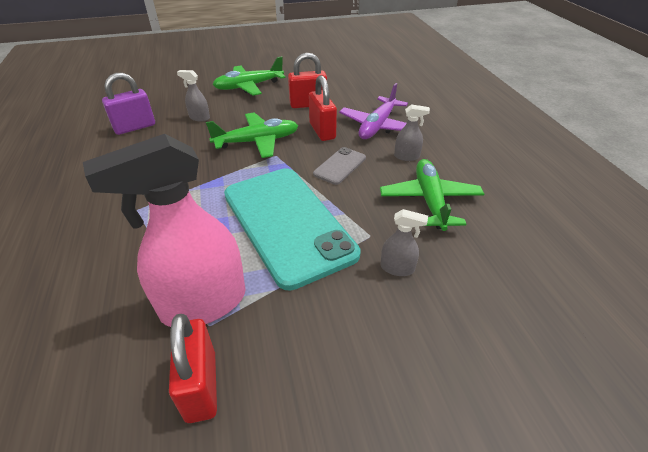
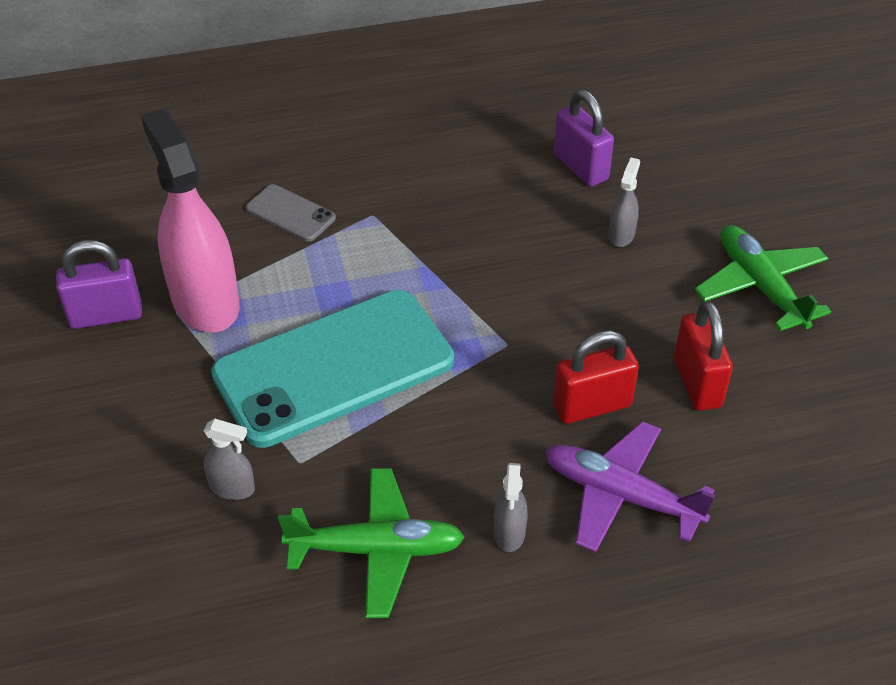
camera: 90 degrees right, 5 degrees up
red padlock [169,314,217,423] -> purple padlock [56,240,142,329]
green plane [206,113,298,158] -> none
grey phone [313,147,366,185] -> grey phone moved to [246,184,336,241]
grey spray bottle [381,209,428,276] -> grey spray bottle turned 90 degrees counterclockwise [204,419,255,500]

